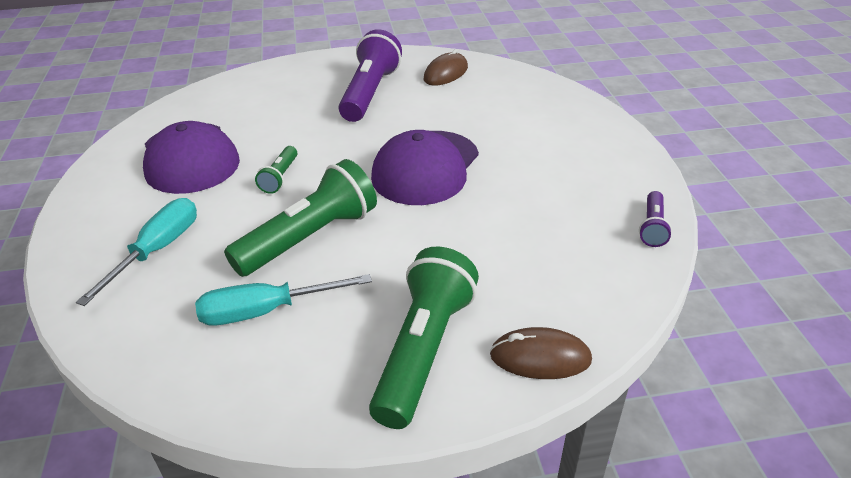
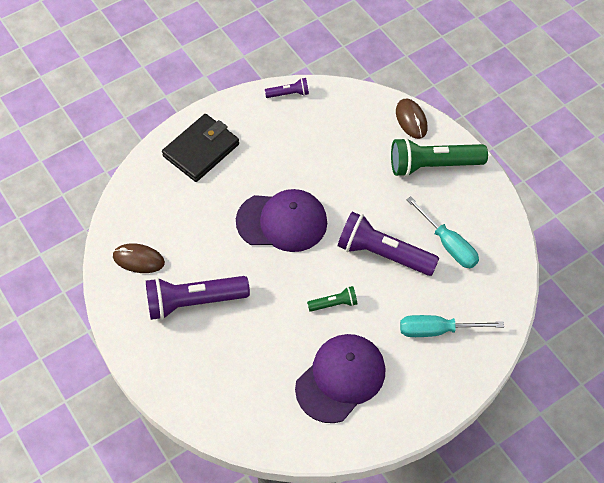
camera: 115 degrees left, 20 degrees up
green flashlight [224,159,377,277] -> purple flashlight [338,212,439,276]
none -> black wallet [162,114,239,182]

